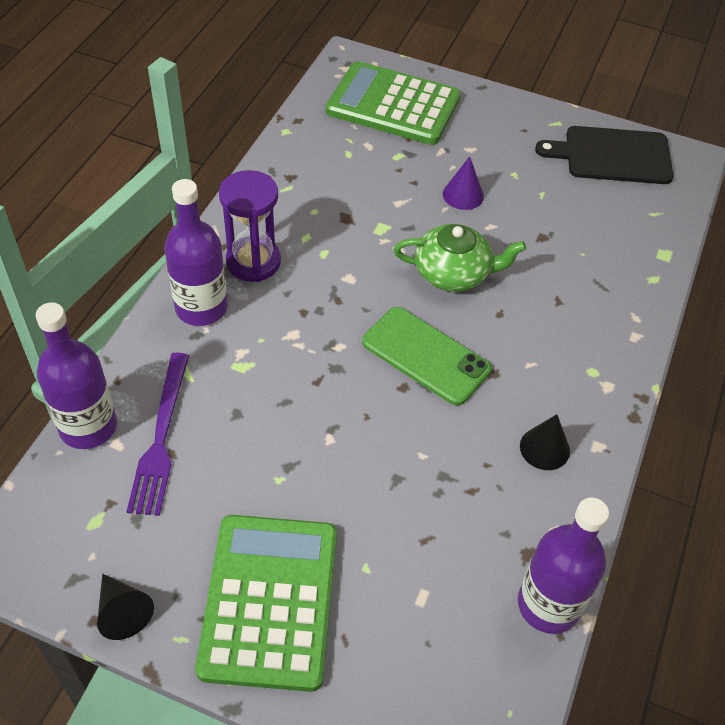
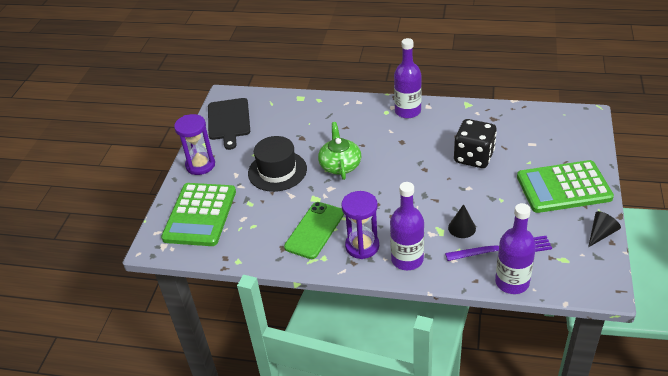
camera: 95 degrees left, 10 degrees down
green phone [362,307,491,405] -> green phone moved to [284,202,344,259]
purple cone [443,156,484,210] -> black hat [248,136,307,192]
purple bottle [518,497,609,634] -> purple bottle moved to [394,38,422,118]
black cone [520,414,570,470] -> black cone moved to [448,204,476,238]
none -> purple hourglass [174,114,215,175]
none -> black dice [454,119,497,168]

